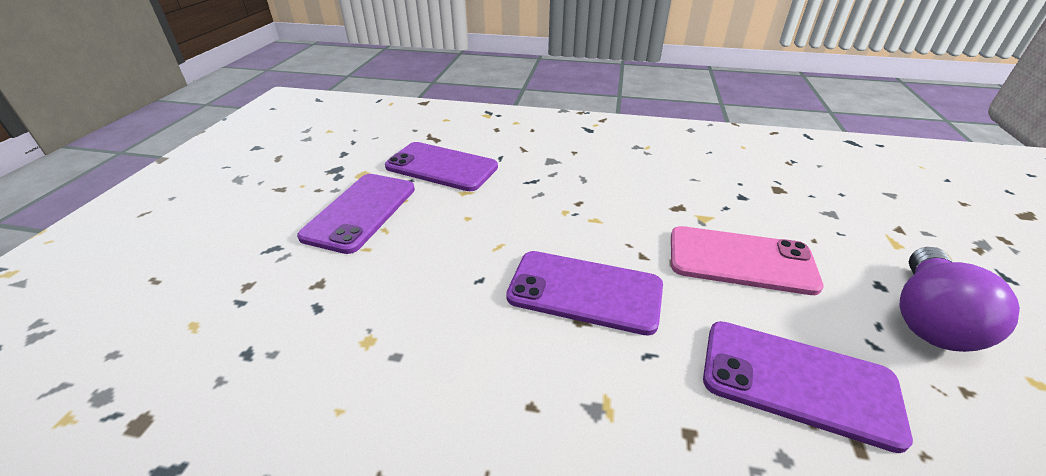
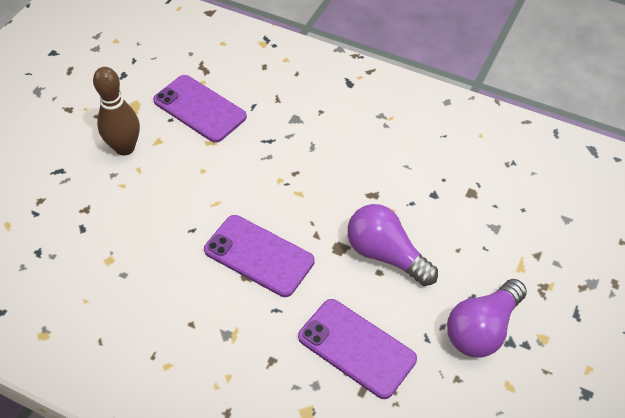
camera: 15 degrees right, 15 degrees up
purple phone [297,174,415,254] -> brown bowling pin [93,67,140,156]
pink phone [671,226,824,295] -> purple light bulb [347,204,438,286]

